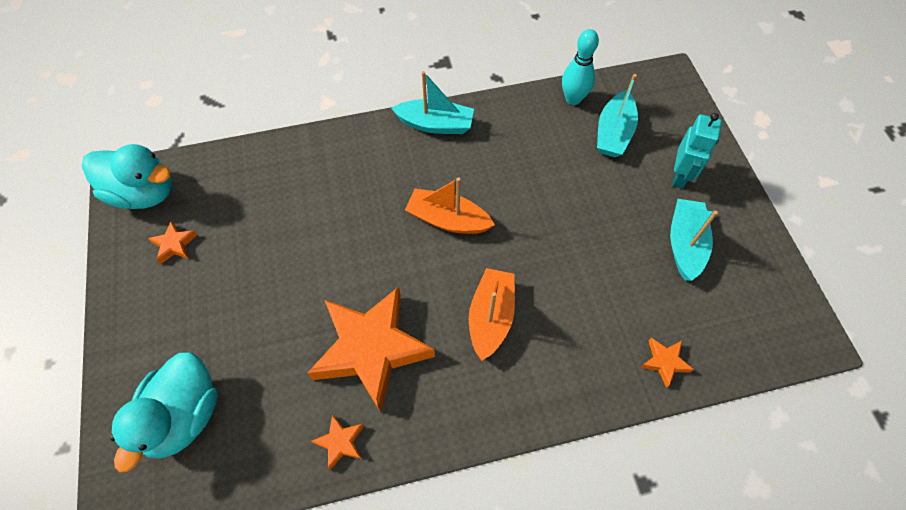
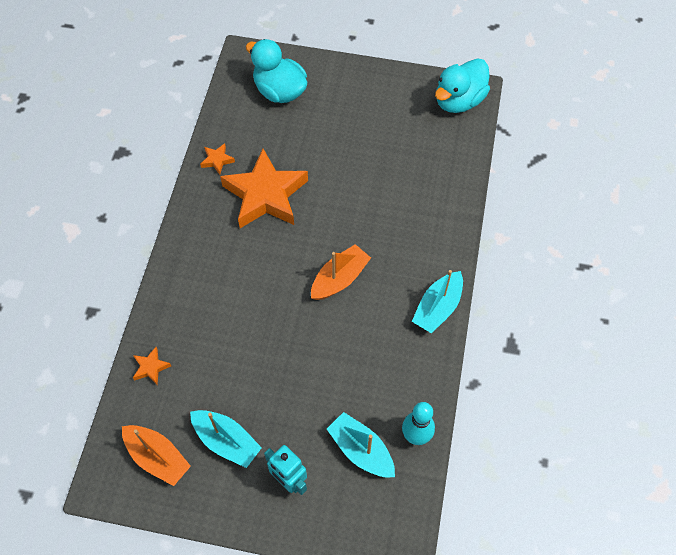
camera: 115 degrees right, 0 degrees up
orange star [148,221,197,264] -> none
orange boat [469,268,515,361] -> orange boat moved to [122,425,191,486]

